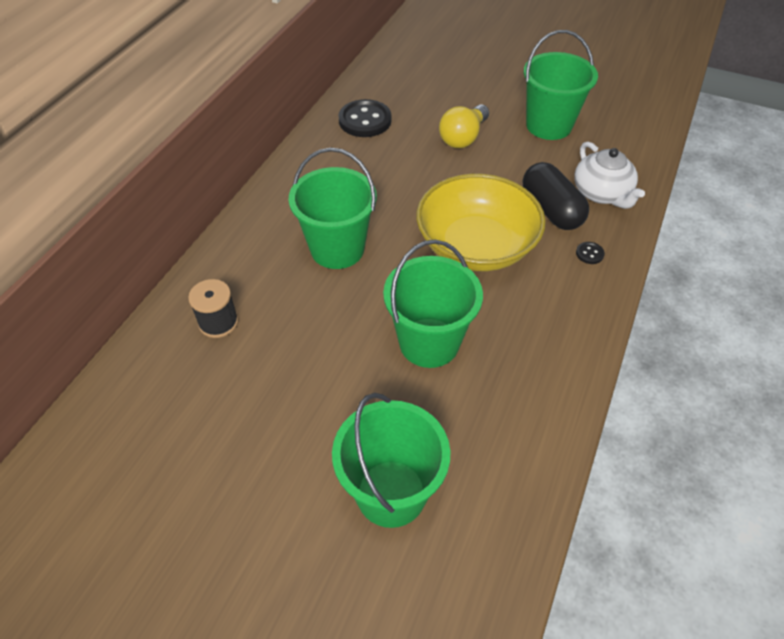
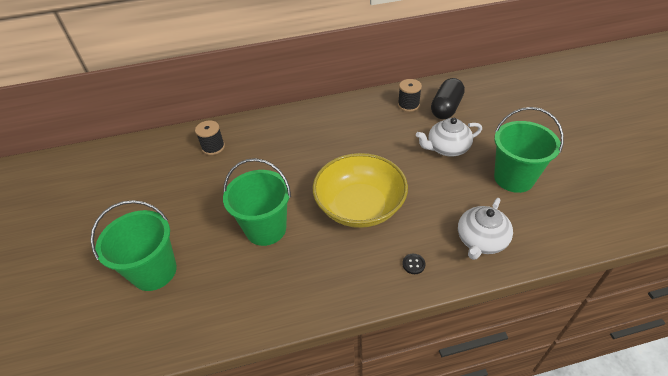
camera: 55 degrees right, 5 degrees down
green bucket [289,148,377,269] -> none
black button [338,99,391,137] -> black spool [398,79,422,112]
yellow light bulb [439,104,489,148] -> white teapot [416,118,482,157]
black capsule [523,162,589,230] -> black capsule moved to [431,78,465,119]

